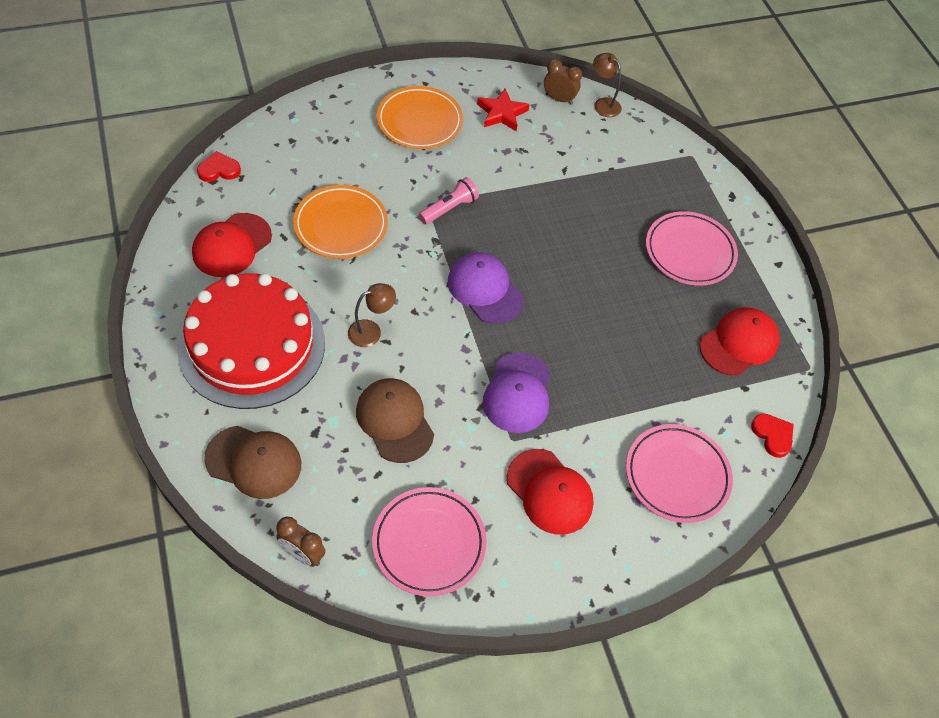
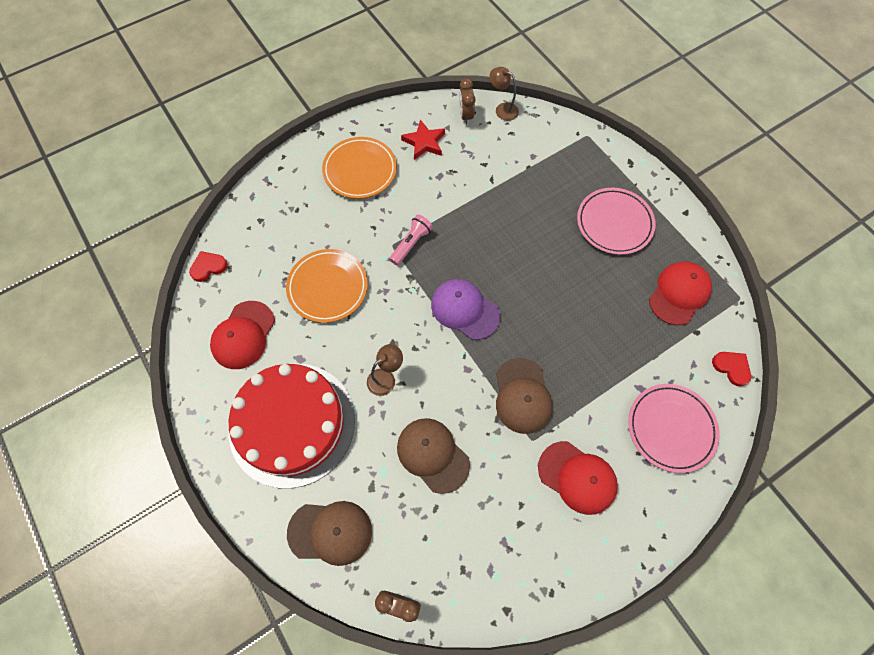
camera: 10 degrees left, 10 degrees up
pink plate [372,487,487,596] -> none
purple cap [483,352,550,433] -> brown cap [496,358,553,434]
brown clock [544,59,582,105] -> brown clock turned 105 degrees counterclockwise [459,78,475,125]

